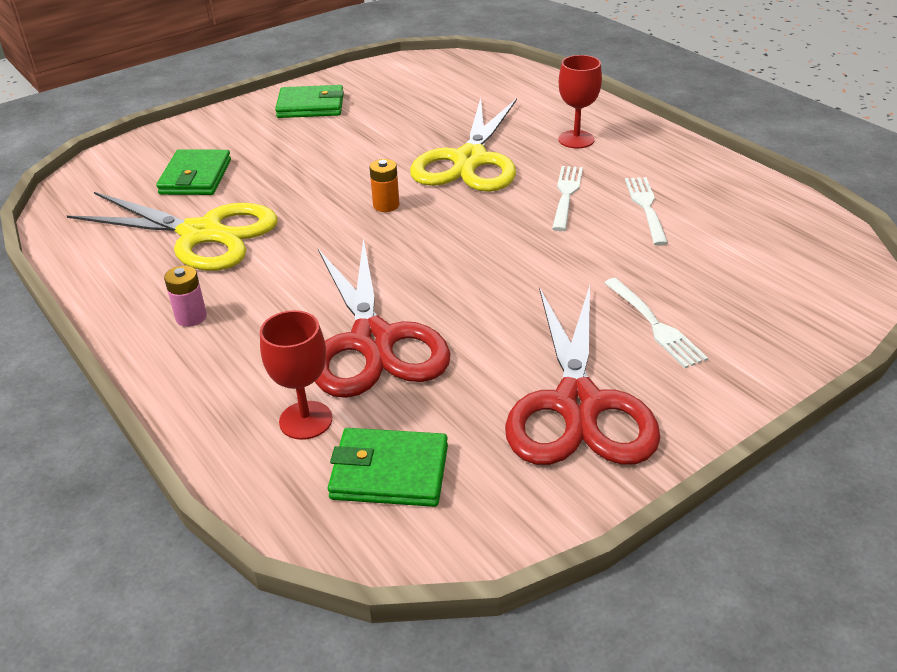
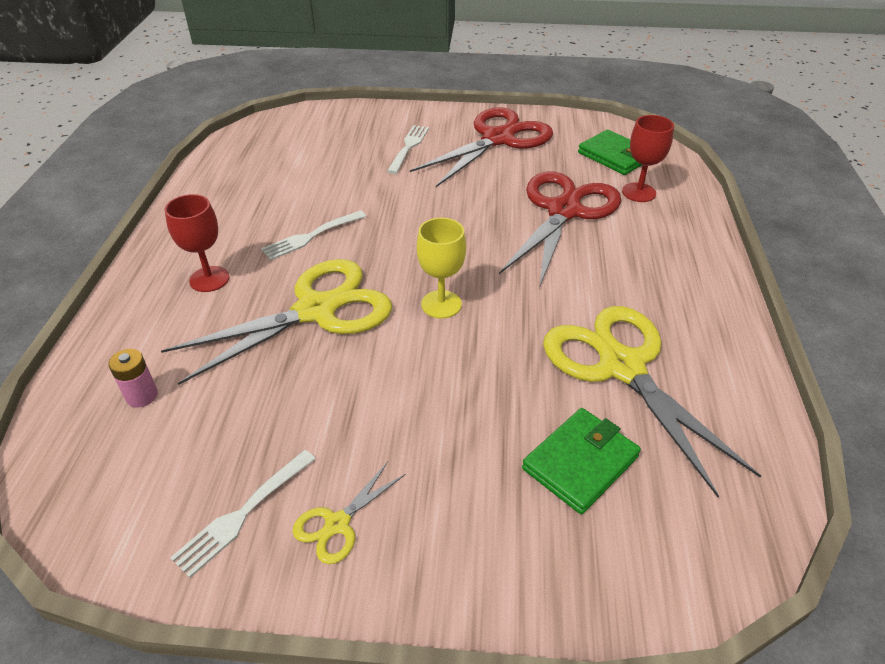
camera: 140 degrees left, 5 degrees up
pink battery [164,266,207,327] -> pink battery moved to [108,349,158,407]
green wallet [275,85,344,118] -> yellow scissors [292,462,406,564]
orange battery [369,159,399,212] -> yellow goblet [417,218,466,318]
white fork [625,177,668,246] -> white fork moved to [170,450,316,578]

